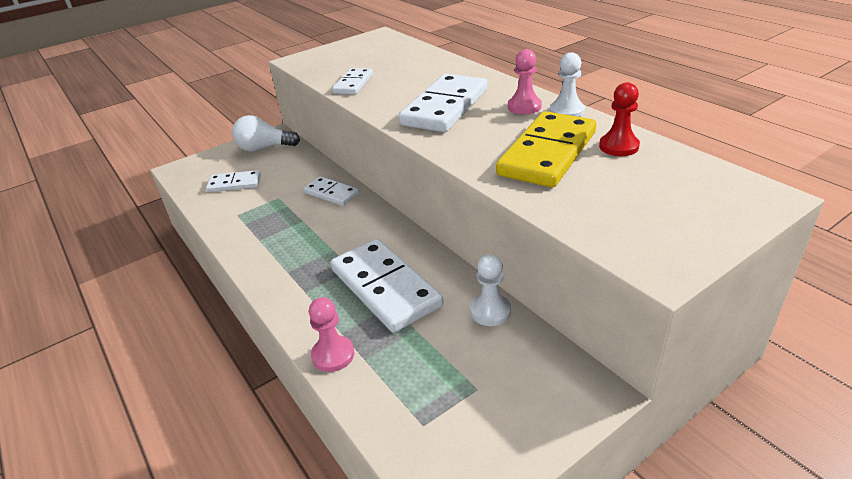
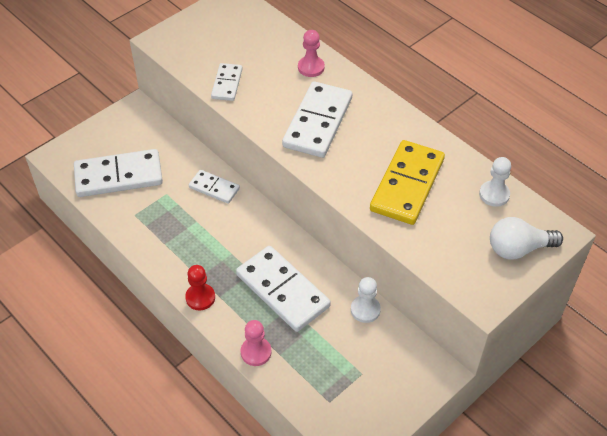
camera: 10 degrees left, 15 degrees up
white domino [206,170,261,192] -> white domino [74,149,163,197], size x1.83
white light bulb [232,115,300,152] -> white light bulb moved to [490,217,563,260]
pink pawn [508,49,542,114] -> pink pawn moved to [298,30,325,77]
white pawn [550,52,585,117] -> white pawn moved to [479,157,511,207]
red pawn [599,82,640,156] -> red pawn moved to [185,265,215,311]

